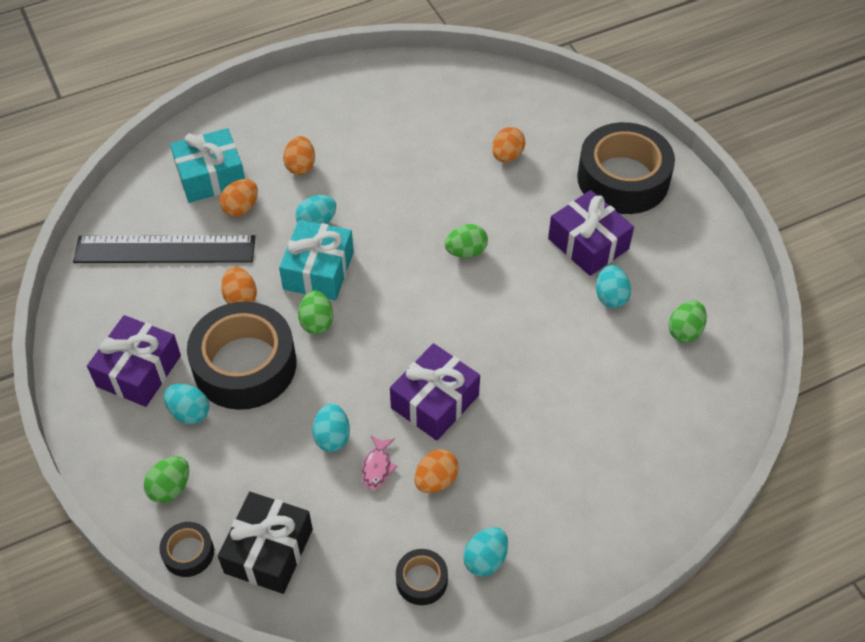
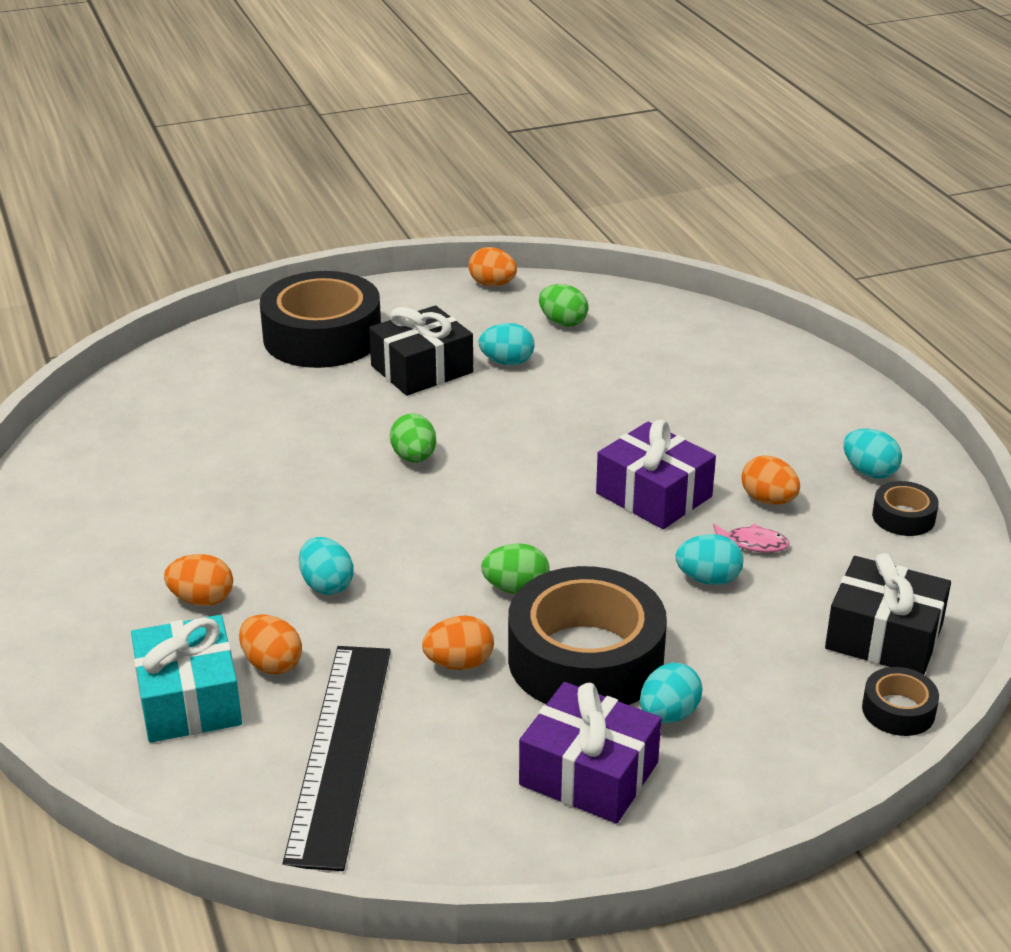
camera: 85 degrees left, 20 degrees down
green egg [144,456,189,503] -> none
turquoise gift [279,220,354,300] -> none
orange egg [492,127,525,162] -> orange egg moved to [469,247,517,286]
purple gift [548,190,634,276] -> black gift [369,305,473,396]

